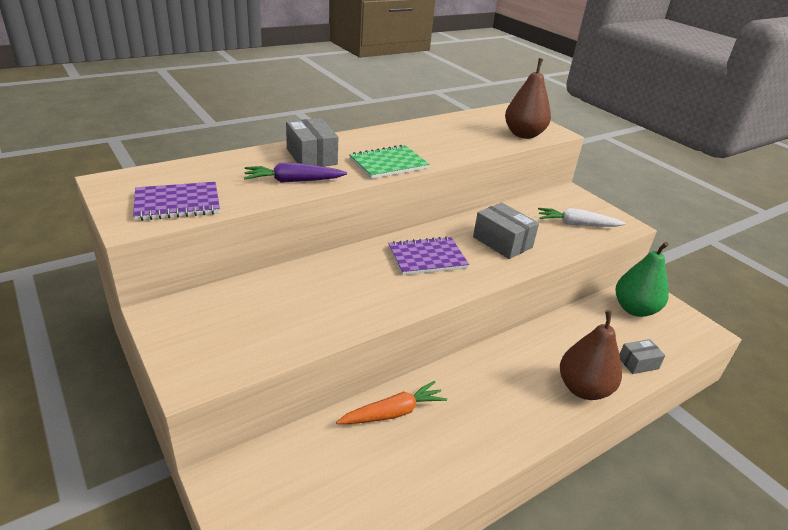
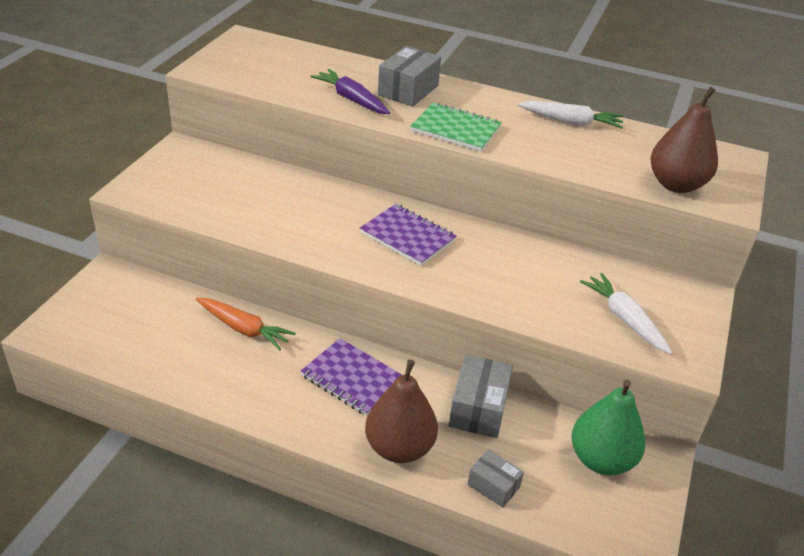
camera: 55 degrees right, 5 degrees up
purple notebook [133,182,220,221] -> purple notebook moved to [301,338,402,416]
grey box [473,202,539,259] -> grey box moved to [449,355,513,438]
none -> white carrot [518,101,624,129]

